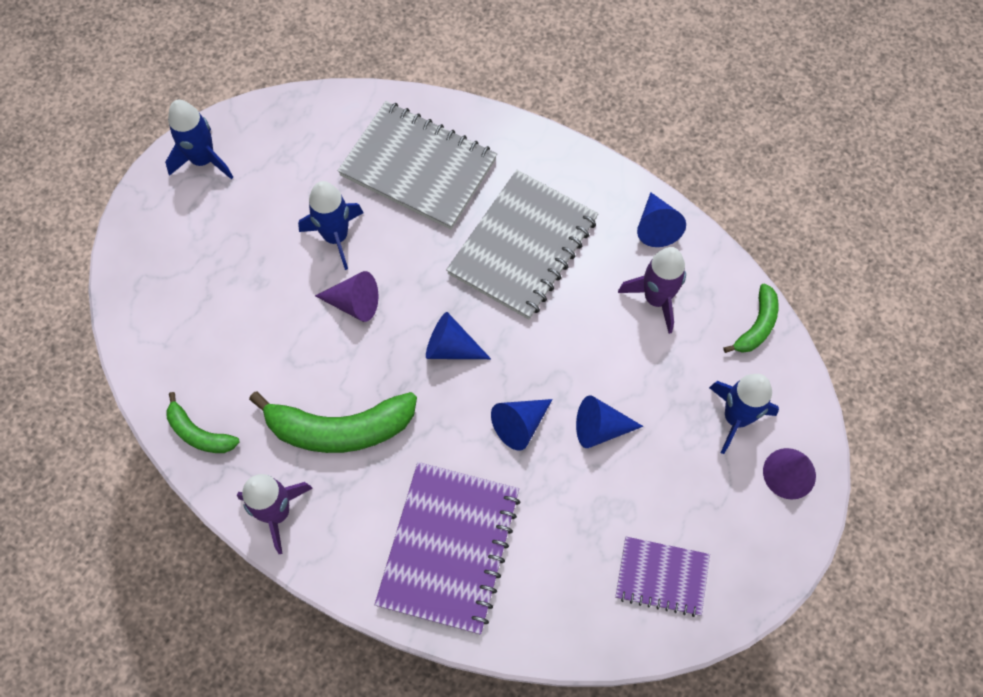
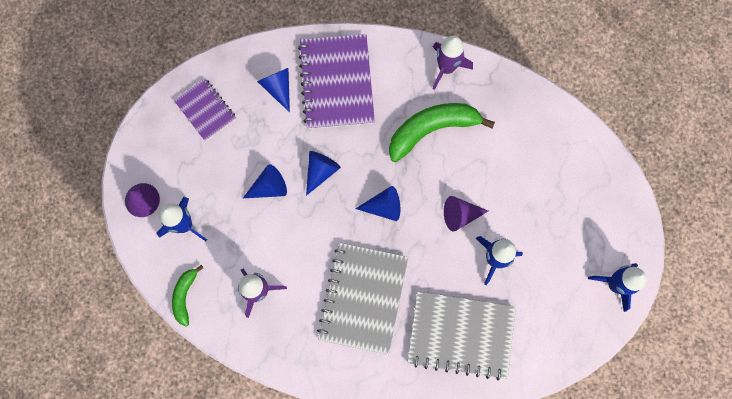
camera: 160 degrees right, 10 degrees up
green banana [167,392,240,453] -> none
purple notebook [615,537,710,617] -> purple notebook turned 60 degrees clockwise [174,78,236,141]
blue cone [637,192,686,247] -> blue cone moved to [257,68,290,112]

